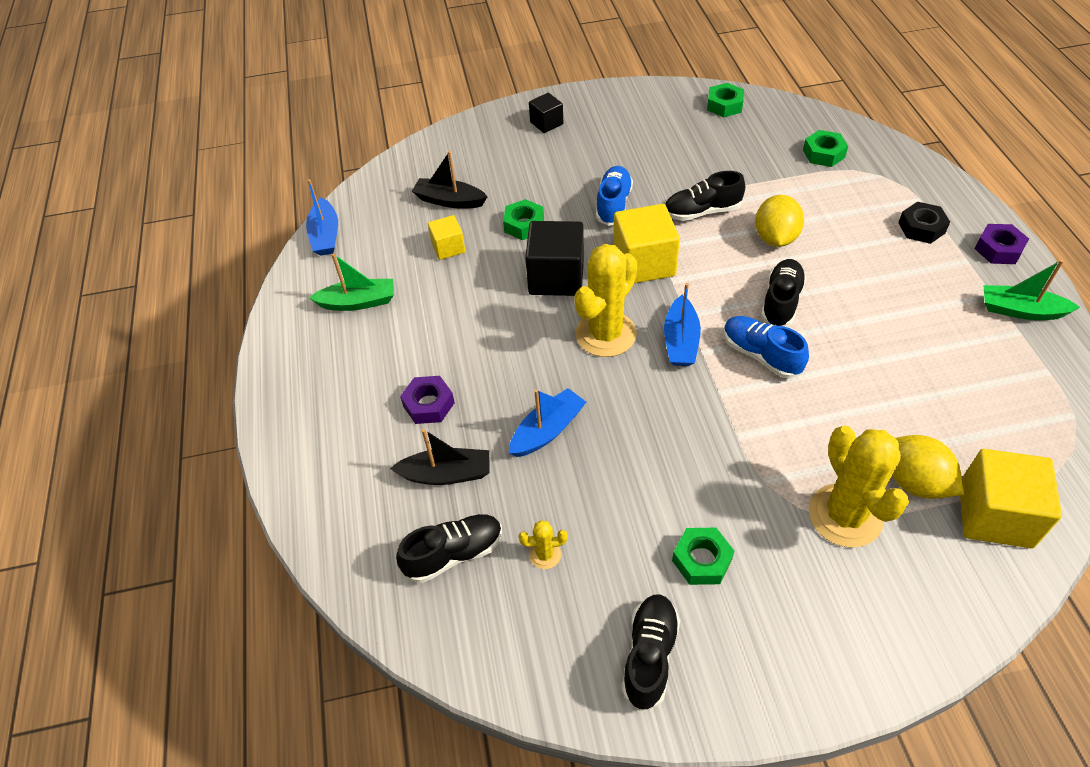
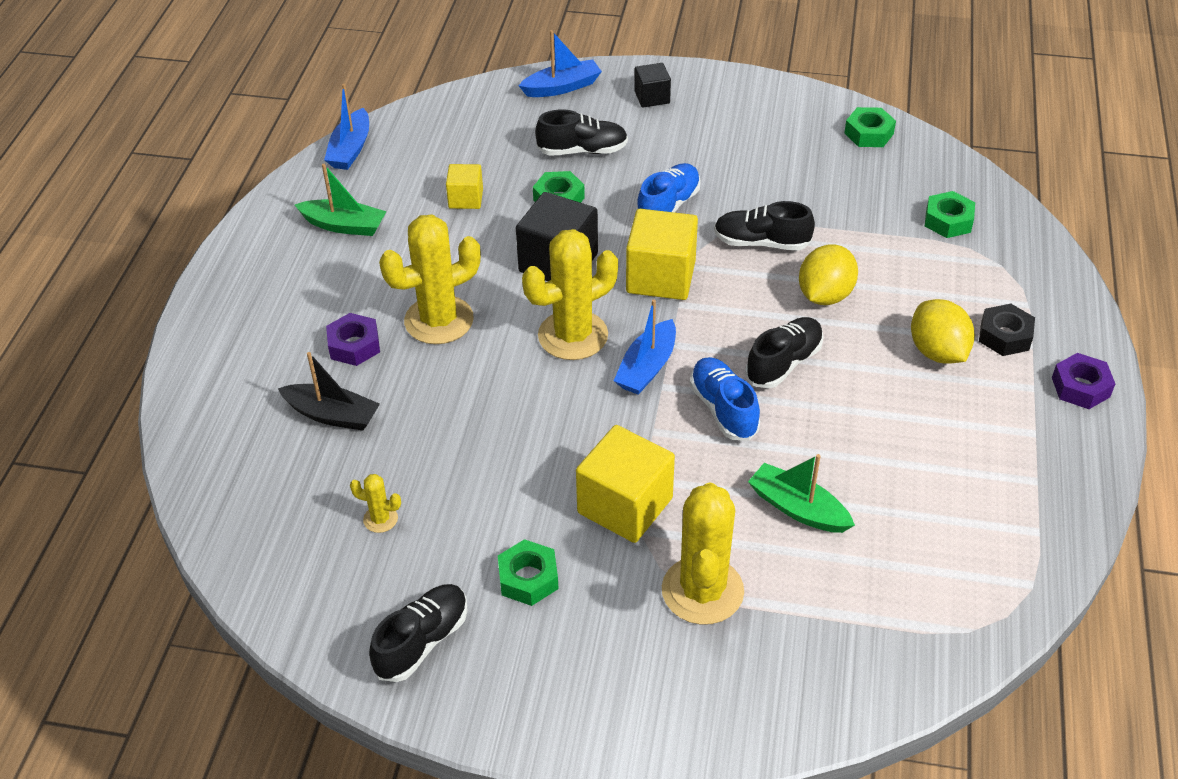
camera: 20 degrees right, 5 degrees down
black shoe [396,514,502,583] -> black shoe moved to [535,109,628,156]
black boat [412,151,488,209] -> none
blue boat [509,388,586,457] -> blue boat moved to [518,30,602,97]
yellow lemon [892,435,964,499] -> yellow lemon moved to [911,299,975,364]
yellow cube [960,449,1062,548] -> yellow cube moved to [576,425,675,543]
green boat [984,260,1080,320] -> green boat moved to [748,454,855,533]
none -> yellow cactus [379,214,481,344]

